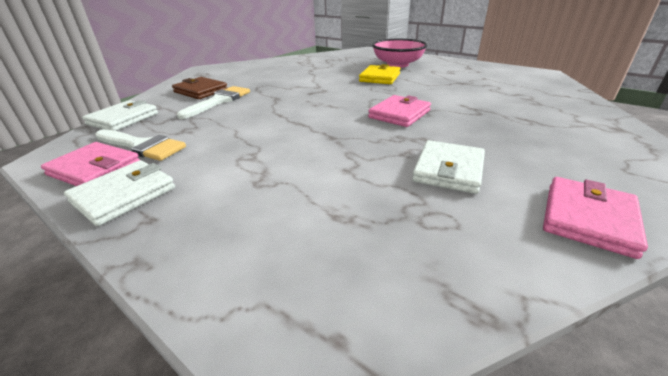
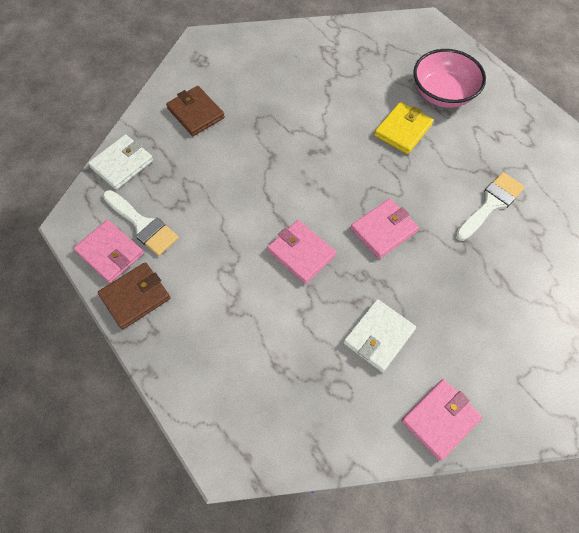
camera: 15 degrees right, 30 degrees up
white wallet [64,160,175,226] -> brown wallet [98,262,170,330]
white brush [177,86,250,119] -> white brush moved to [455,172,525,241]
none -> pink wallet [267,220,336,284]

